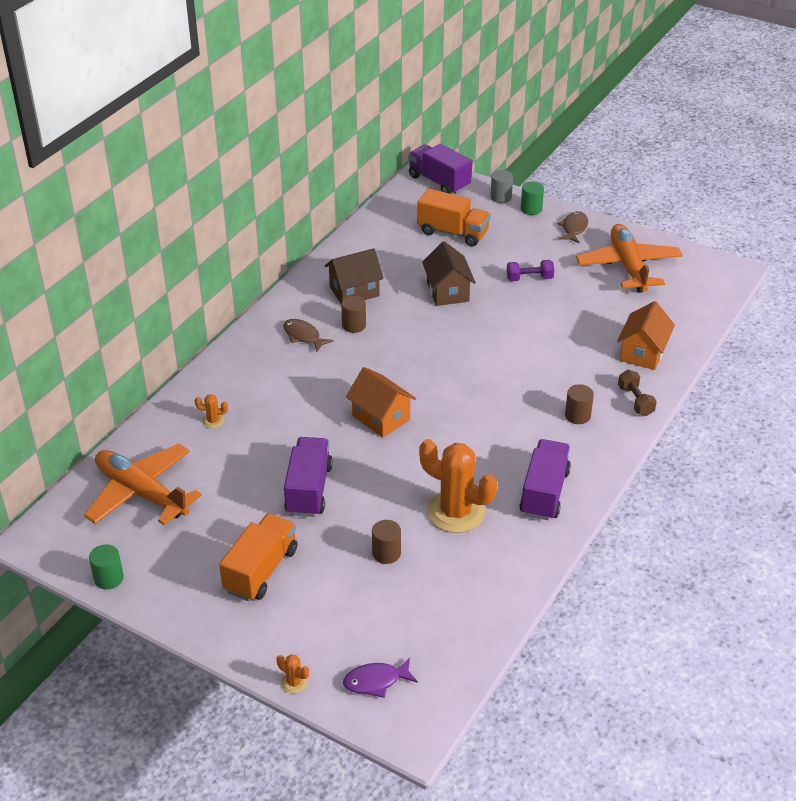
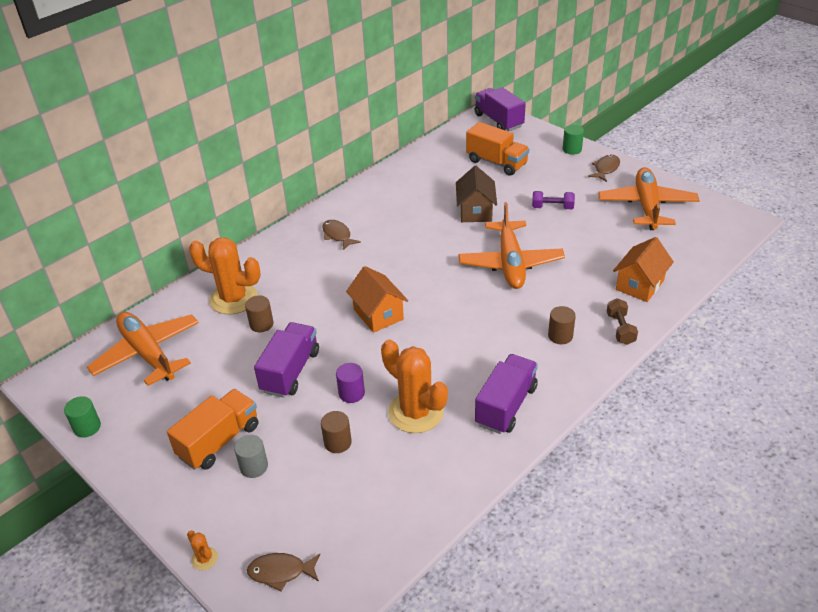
camera: 15 degrees right, 0 degrees up
orange cactus [195,394,228,429] -> orange cactus [189,237,261,315], size x2.44
brown house [325,248,384,303] -> none
brown cylinder [341,296,366,333] -> brown cylinder moved to [245,296,274,332]
purple fish [343,658,418,698] -> brown fish [247,553,320,592]
grey cylinder [490,170,513,203] -> grey cylinder moved to [234,435,268,478]
none -> purple cylinder [336,363,365,403]
none -> orange plane [458,202,565,289]

